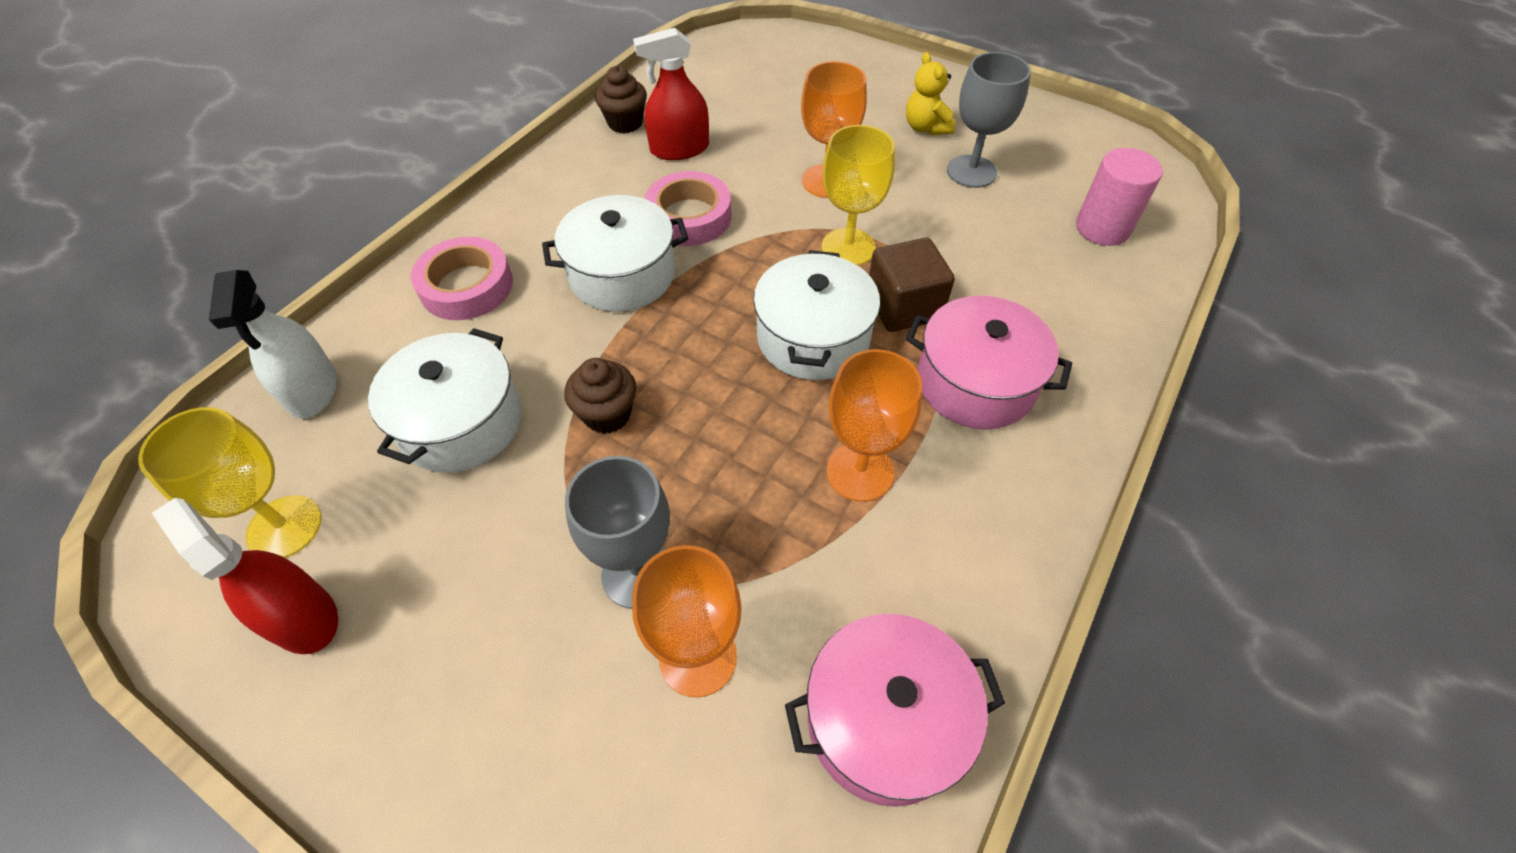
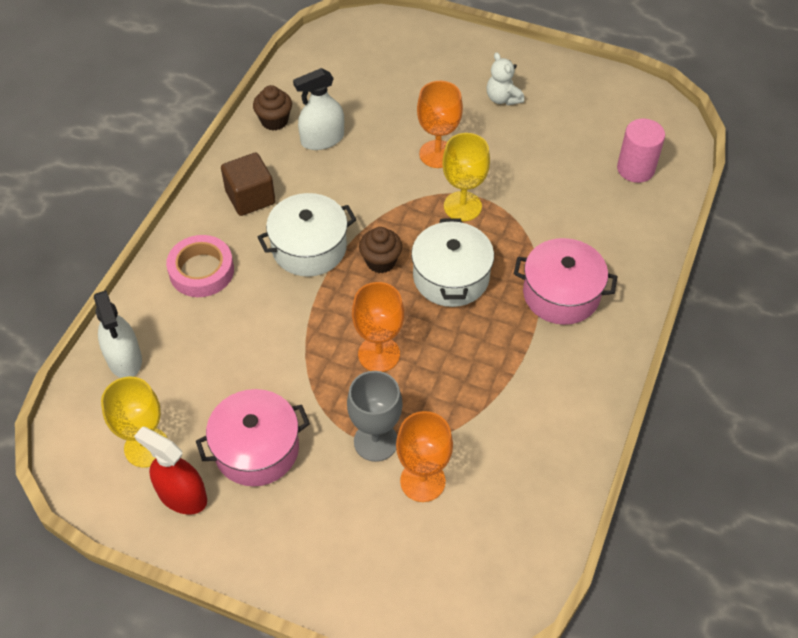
camera: 10 degrees left, 0 degrees up
white pot [368,328,522,473] -> none
brown cupcake [565,358,636,434] -> brown cupcake moved to [359,227,402,273]
red spray bottle [633,28,709,160] -> white spray bottle [293,68,344,150]
pink tape [645,171,731,246] -> none
pink pot [785,614,1005,807] -> pink pot moved to [196,389,310,486]
orange goblet [827,349,922,502] -> orange goblet moved to [352,282,404,372]
brown cube [869,238,955,332] -> brown cube moved to [221,153,275,216]
yellow teddy bear [906,52,955,135] -> white teddy bear [486,52,524,106]
grey goblet [947,52,1031,188] -> none

